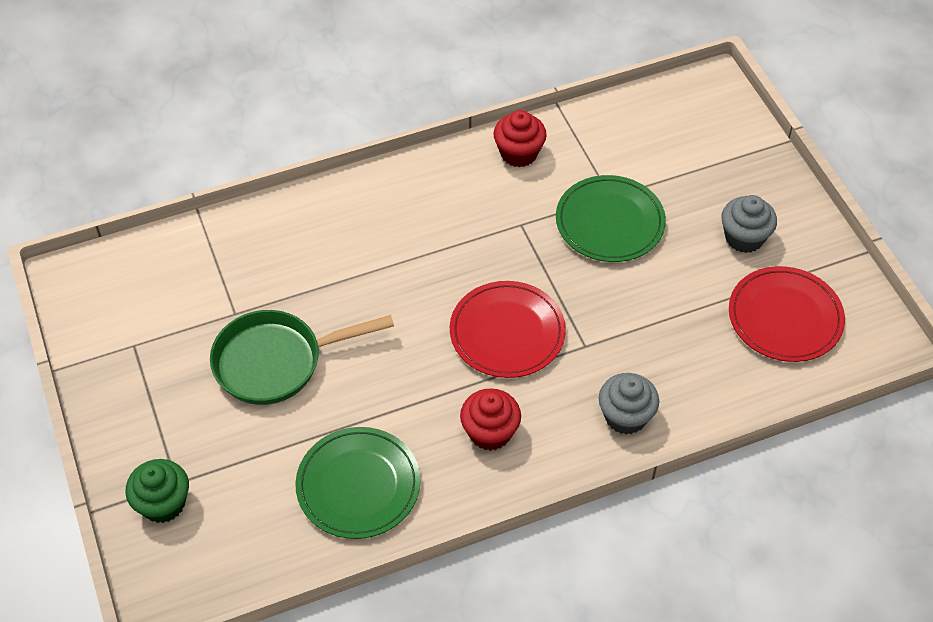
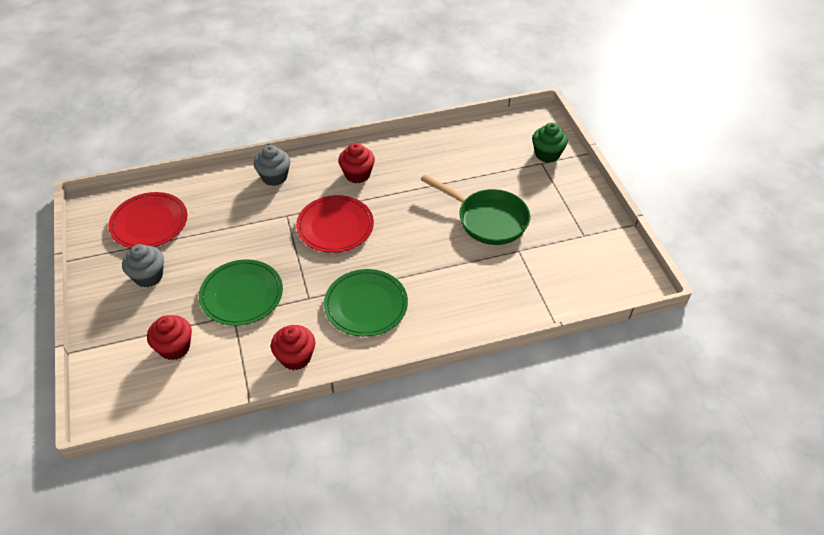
camera: 175 degrees left, 5 degrees down
green pan [210,310,394,405] -> green pan turned 45 degrees clockwise [421,174,530,245]
green plate [295,427,421,539] -> green plate moved to [324,269,408,337]
none -> red cupcake [147,315,192,360]

